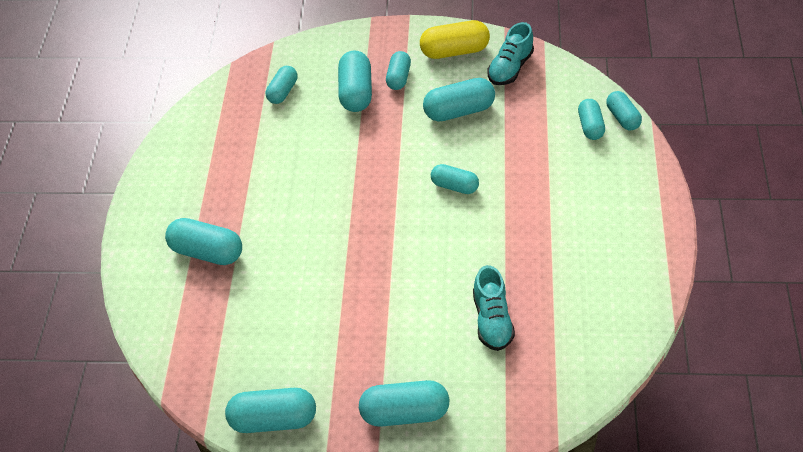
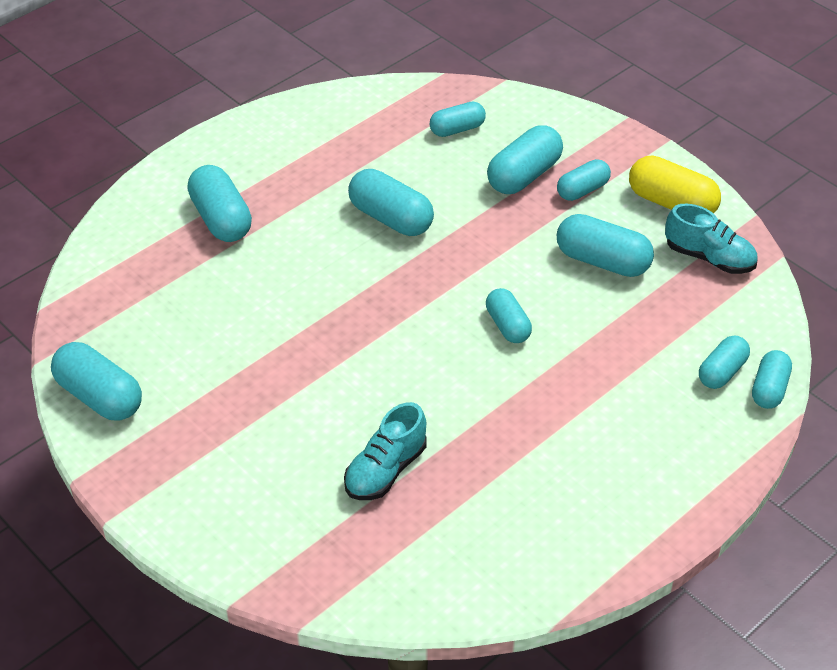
camera: 40 degrees right, 5 degrees down
turquoise capsule [359,380,449,427] -> turquoise capsule moved to [348,169,434,236]
turquoise shoe [488,22,534,85] -> turquoise shoe turned 135 degrees counterclockwise [665,203,758,274]

